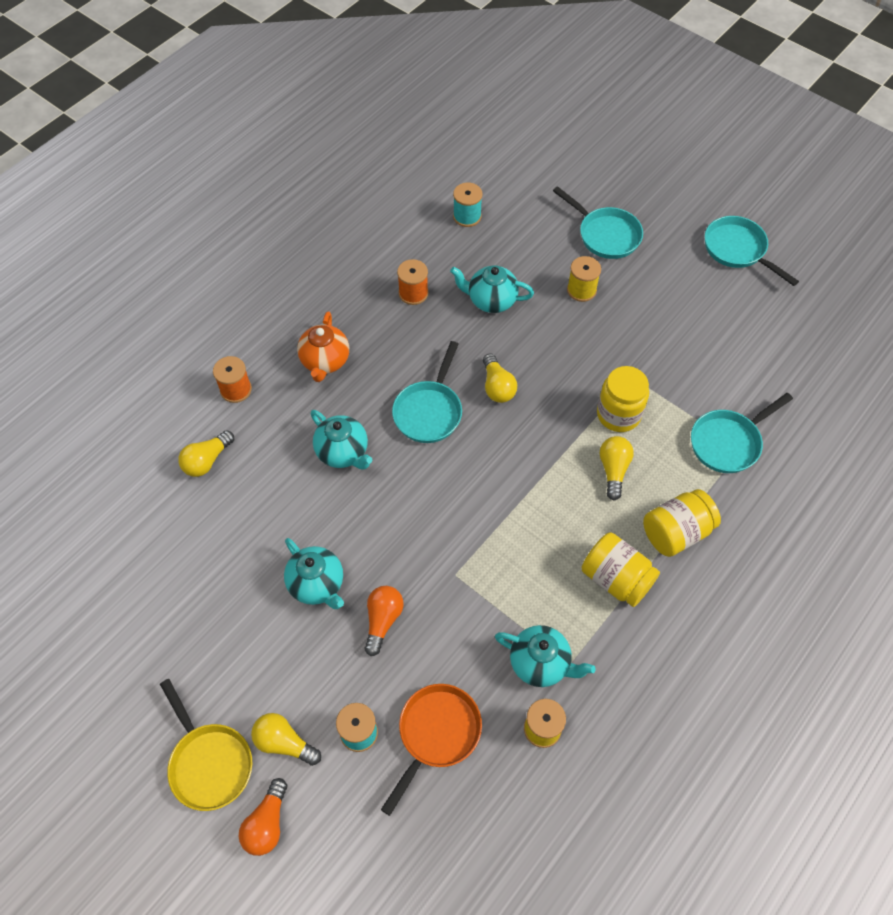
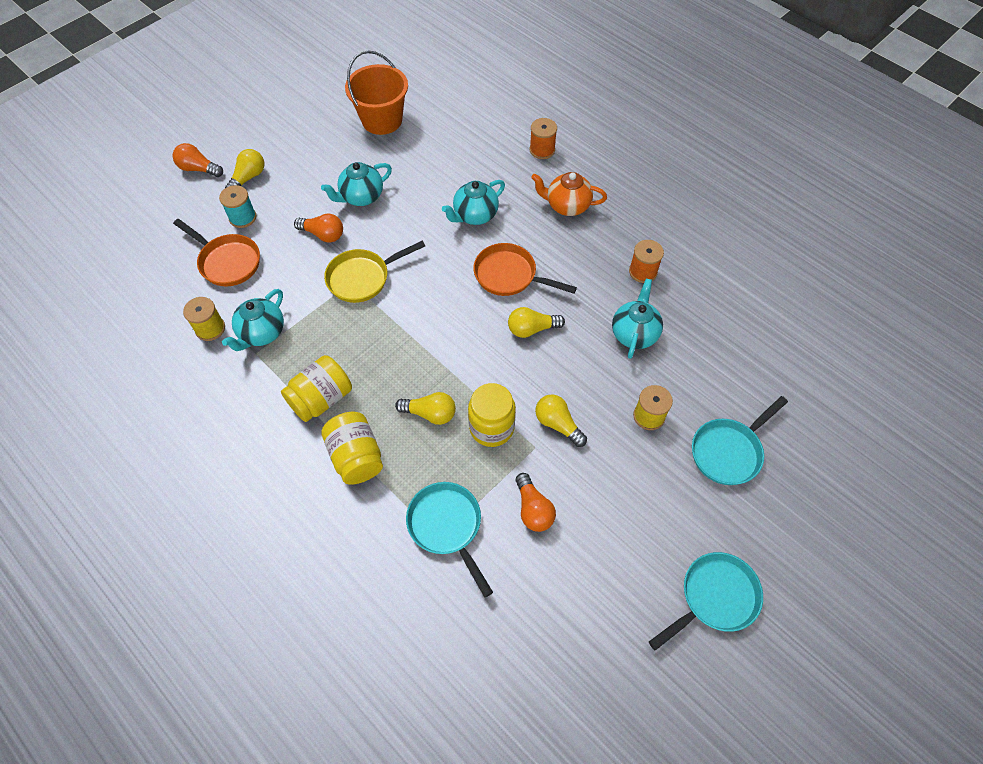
camera: 95 degrees right, 0 degrees up
yellow pan [160,679,252,811] -> yellow pan moved to [324,241,425,303]
yellow light bulb [178,430,234,477] -> yellow light bulb moved to [535,394,587,447]
turquoise pan [392,341,462,443] -> orange pan [473,243,577,296]
turquoise spool [453,183,482,227] -> none
none -> orange bucket [345,51,408,135]
none -> orange light bulb [516,473,556,532]

